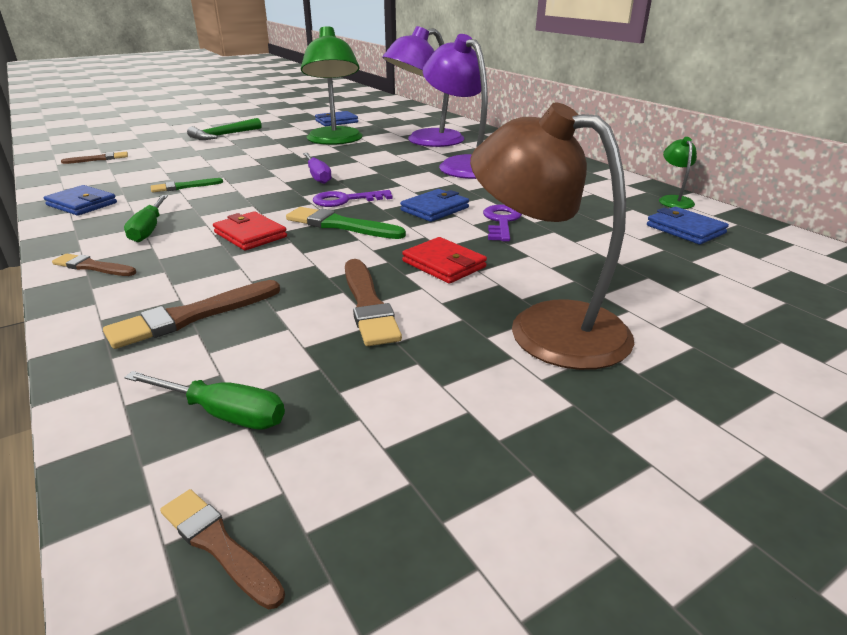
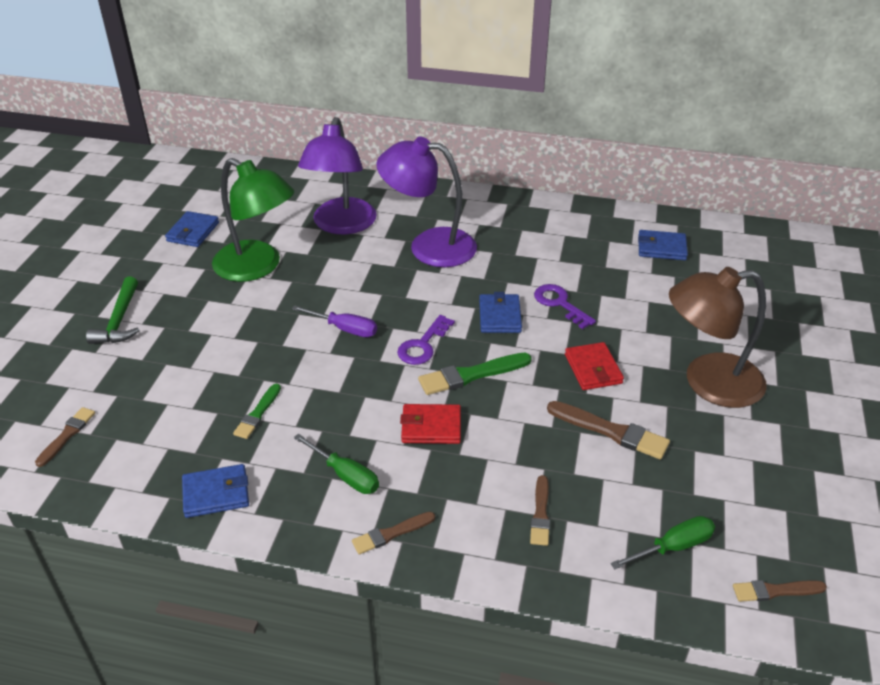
camera: 45 degrees left, 10 degrees up
brown brush [103,280,280,349] -> brown brush [530,475,550,546], size x0.63
red wallet [402,237,487,284] -> red wallet turned 75 degrees clockwise [565,342,624,390]
green lamp [659,137,697,209] -> none

